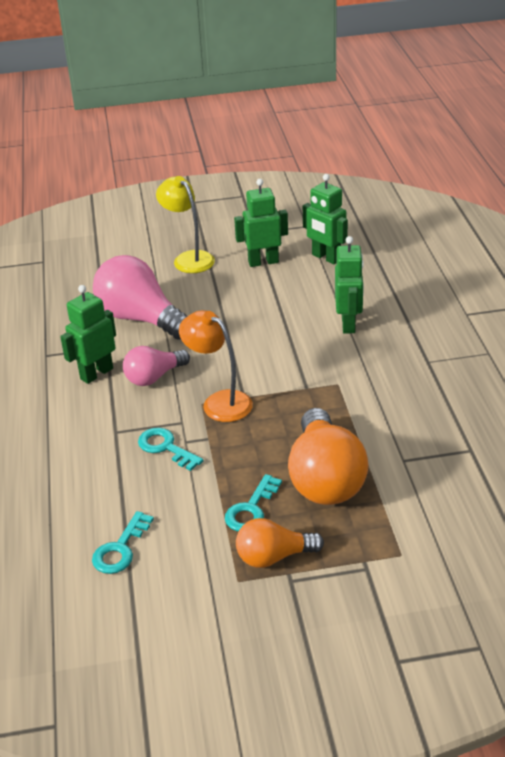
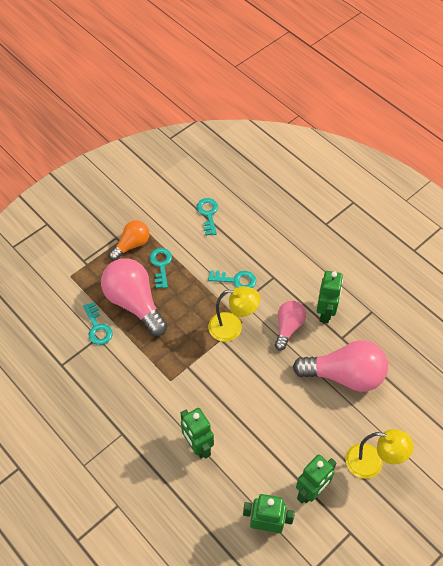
camera: 145 degrees right, 20 degrees up
orange lamp [179,310,253,422] -> yellow lamp [208,286,260,342]
orange light bulb [288,408,369,505] -> pink light bulb [101,258,168,336]
none -> turquoise key [83,302,113,345]

